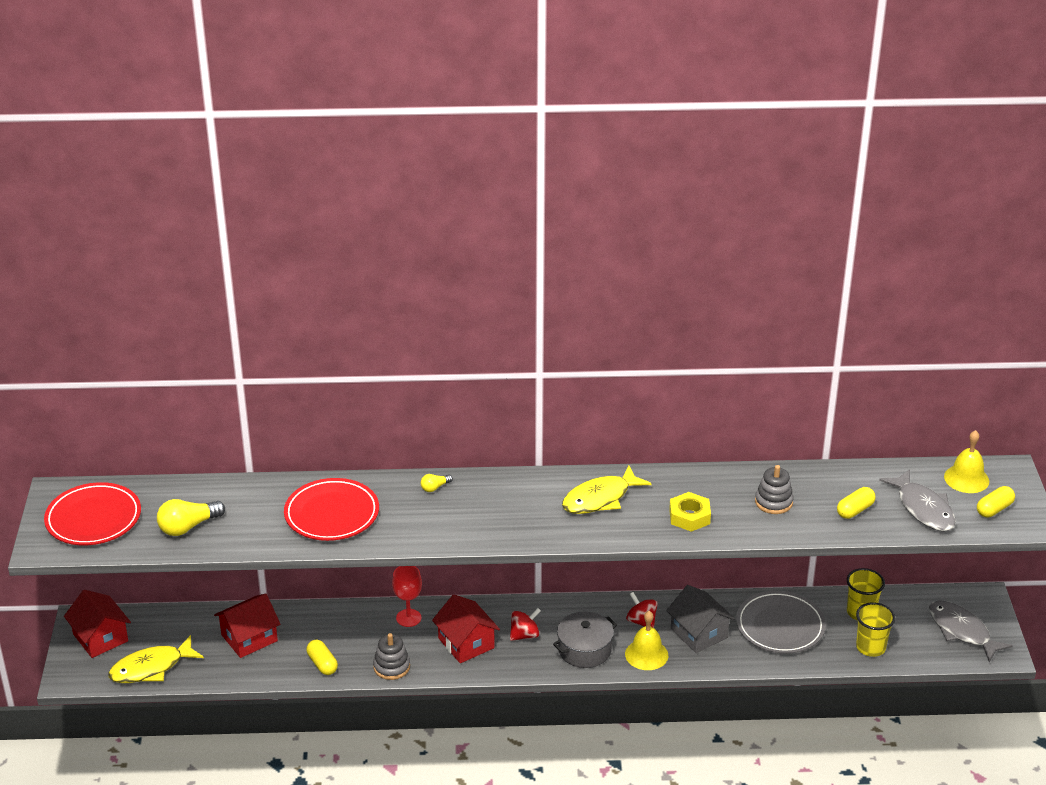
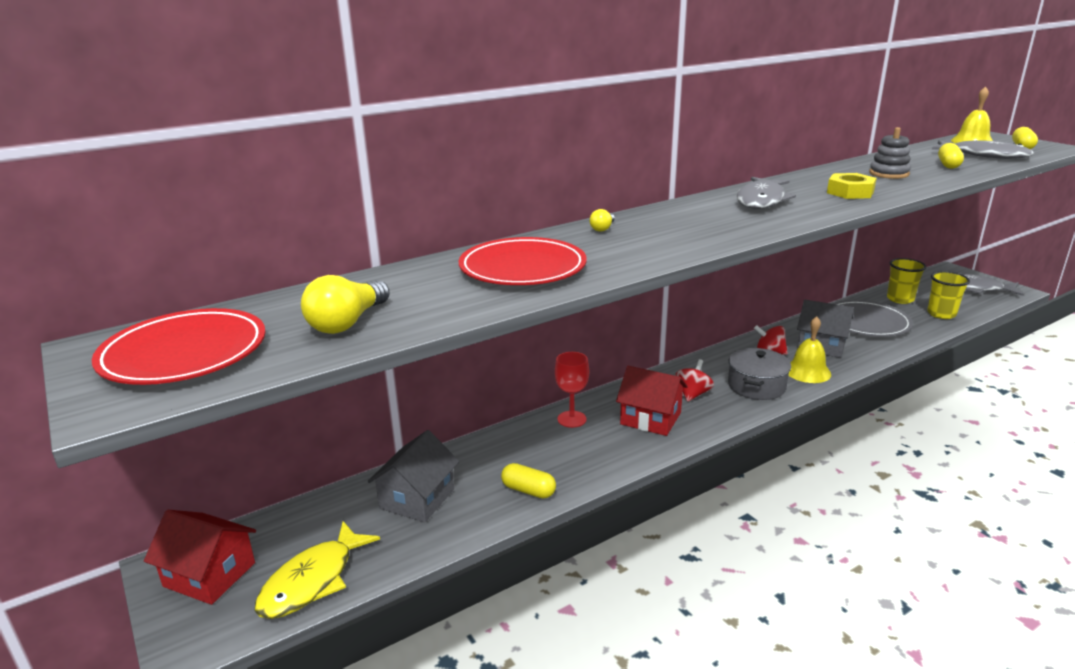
camera: 30 degrees left, 10 degrees down
red house [214,593,280,658] -> grey house [368,430,459,523]
grey stacking toy [373,633,410,680] -> none
yellow fish [562,466,651,514] -> grey fish [736,177,796,209]

